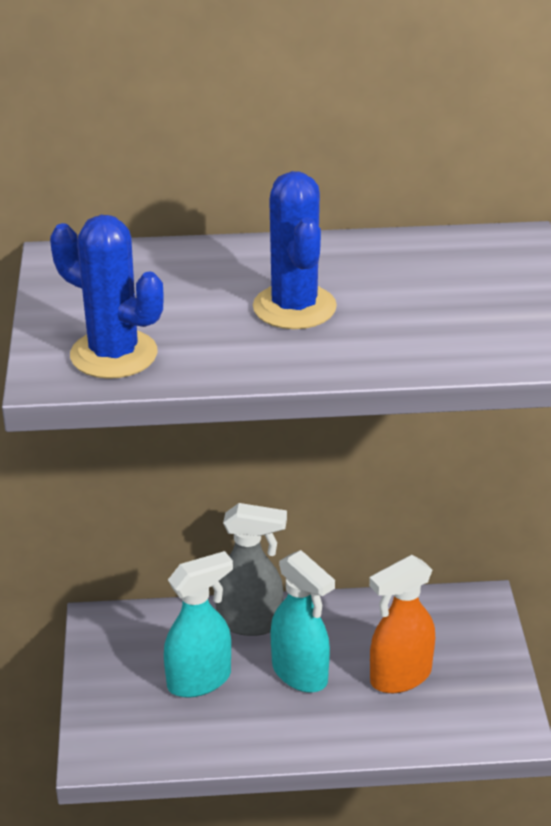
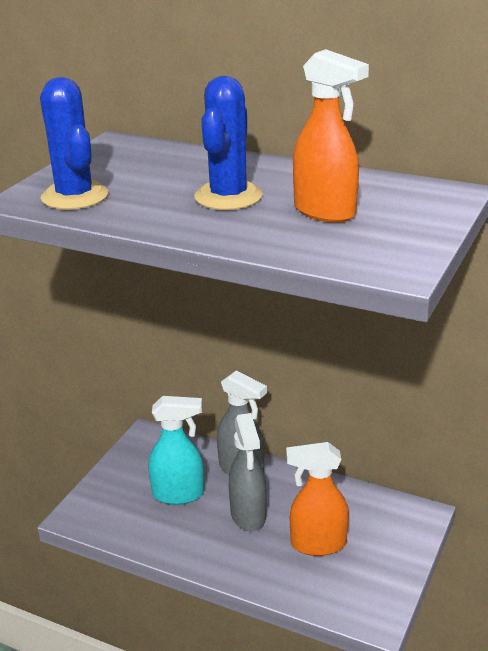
camera: 30 degrees right, 5 degrees down
turquoise spray bottle [270,550,335,693] -> grey spray bottle [229,413,267,531]
none -> orange spray bottle [293,49,369,223]

